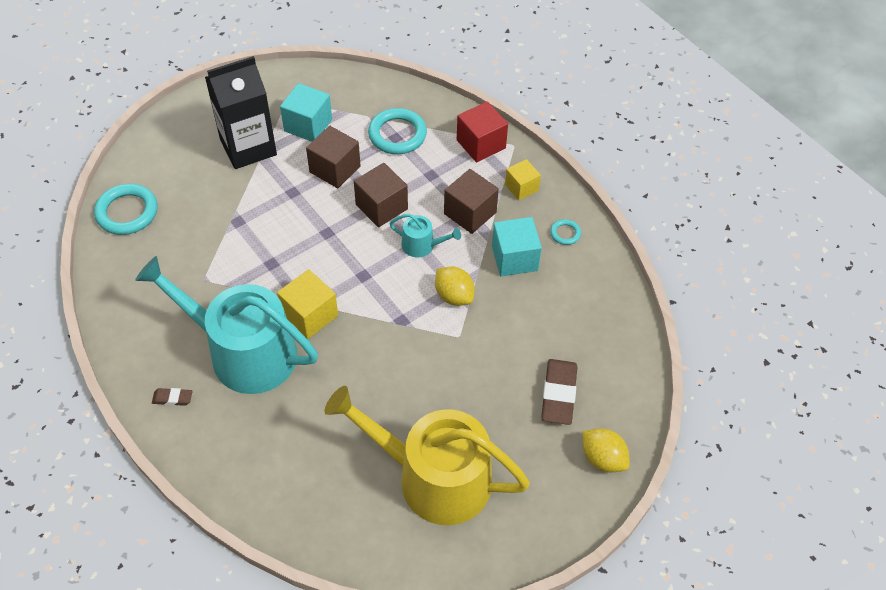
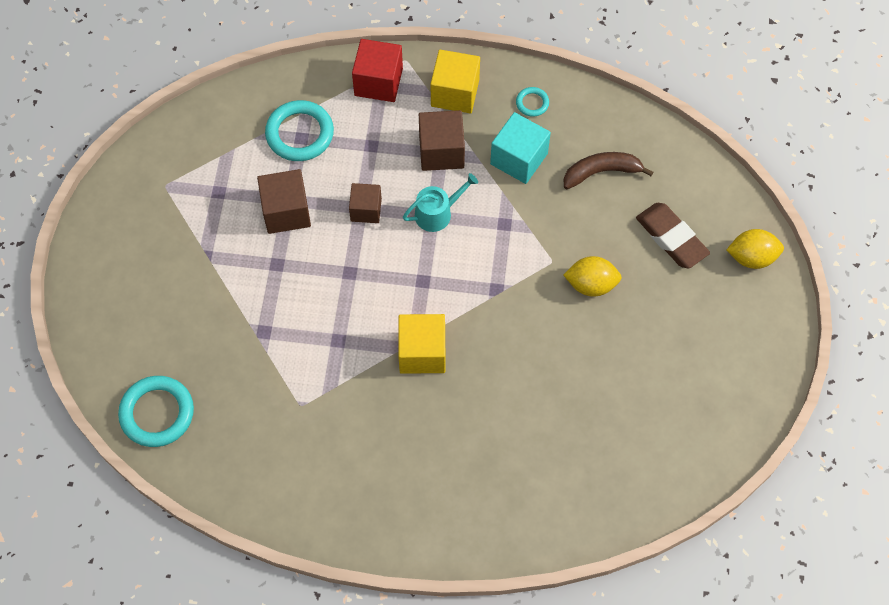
camera: 45 degrees left, 10 degrees up
turquoise watering can [135,256,318,394] -> none
brown eraser [152,388,193,406] -> none
black carton [205,56,277,169] -> none
turquoise cube [280,83,332,142] -> none
yellow watering can [325,386,530,525] -> none
brown cube [354,163,408,227] -> brown cube [349,183,382,223], size x0.66
yellow lemon [435,266,475,306] -> yellow lemon moved to [563,256,622,297]
yellow cube [505,159,541,200] -> yellow cube [431,50,480,113], size x1.51
none -> brown banana [564,152,653,189]

